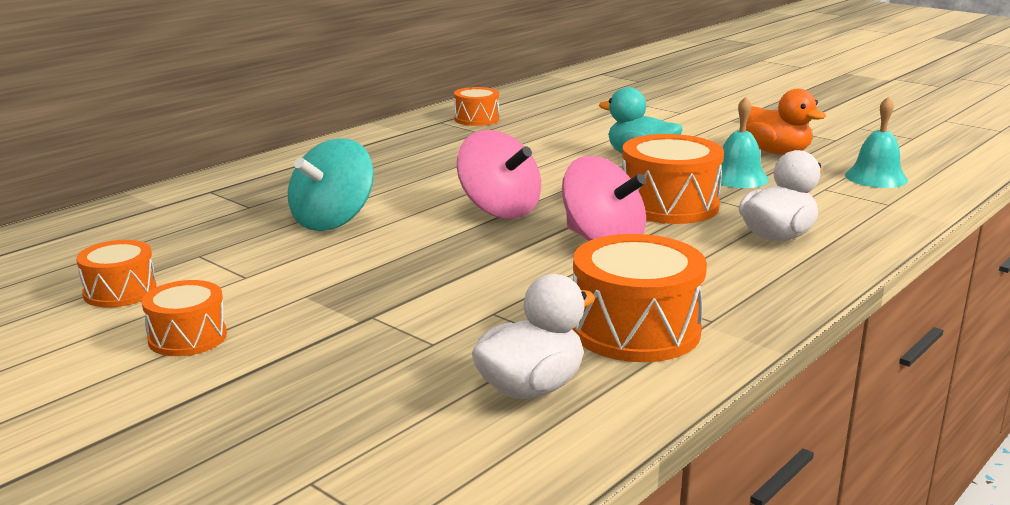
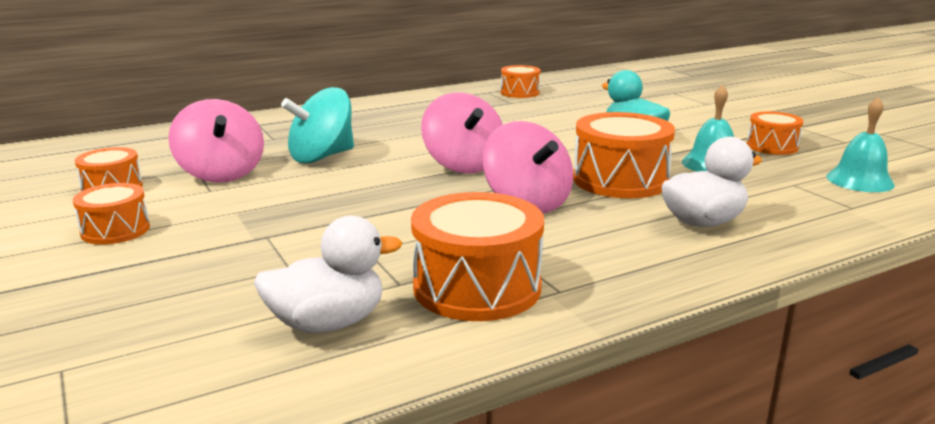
camera: 20 degrees right, 0 degrees up
orange duck [746,89,826,155] -> orange drum [747,111,803,155]
none -> pink spinning top [168,99,264,183]

